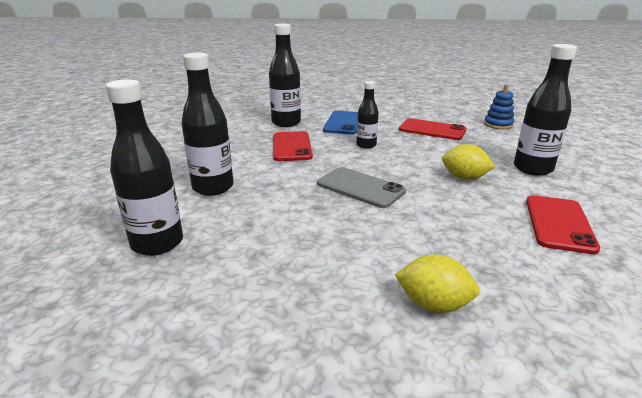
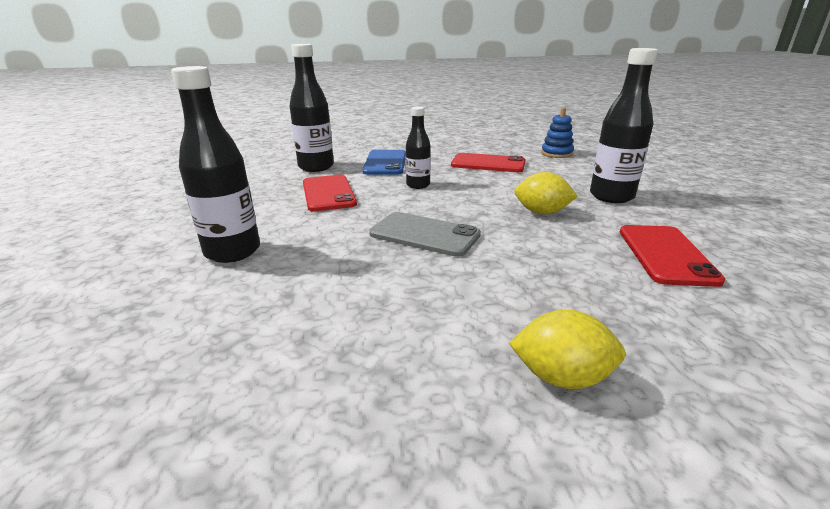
camera: 10 degrees left, 0 degrees up
black bottle [106,79,183,256] -> none

